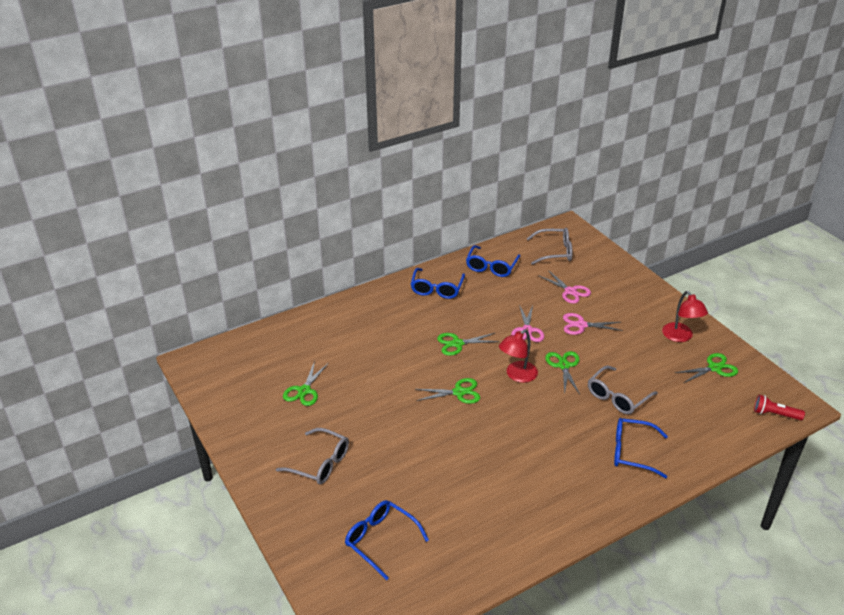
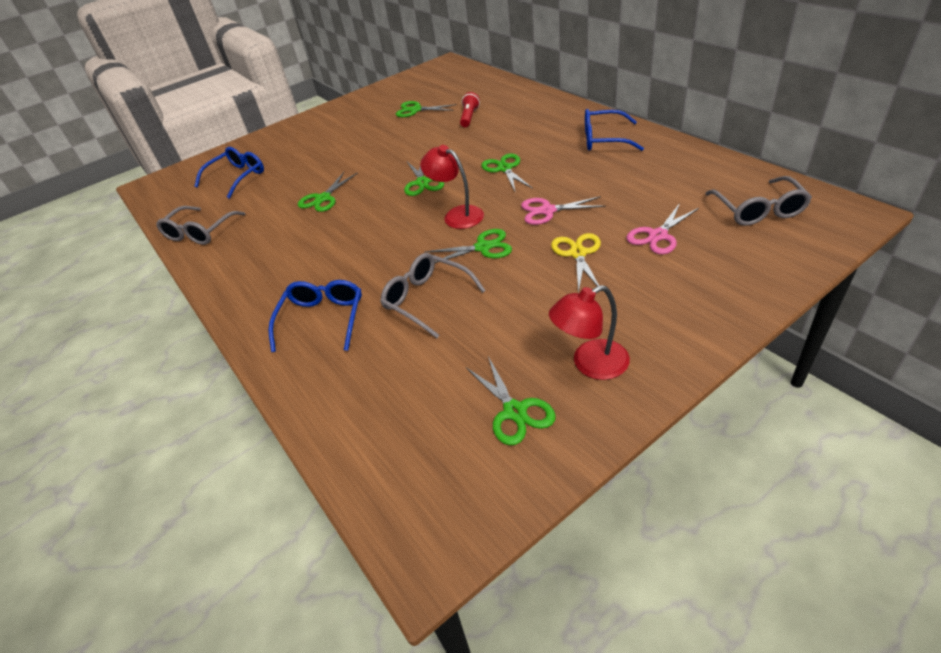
camera: 90 degrees right, 5 degrees up
grey glasses [276,428,349,484] -> grey glasses moved to [156,206,245,245]
blue glasses [466,245,520,277] -> none
pink scissors [563,313,623,335] -> yellow scissors [551,233,601,293]
red flashlight [754,395,805,420] -> red flashlight moved to [460,92,480,127]
none -> green scissors [298,172,357,212]

